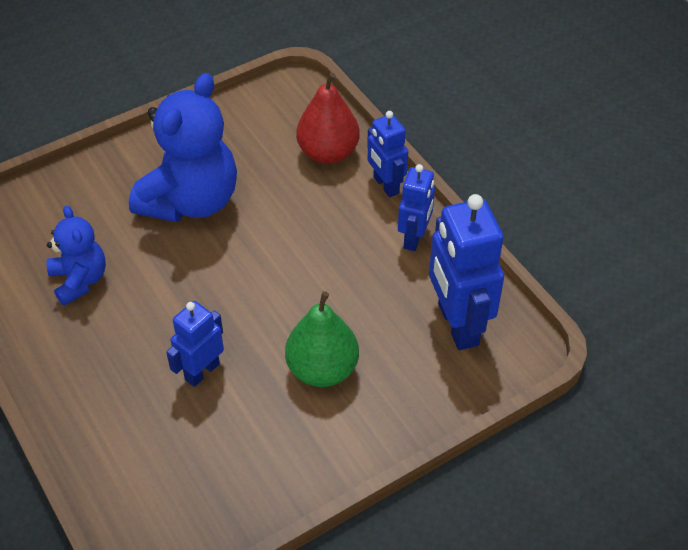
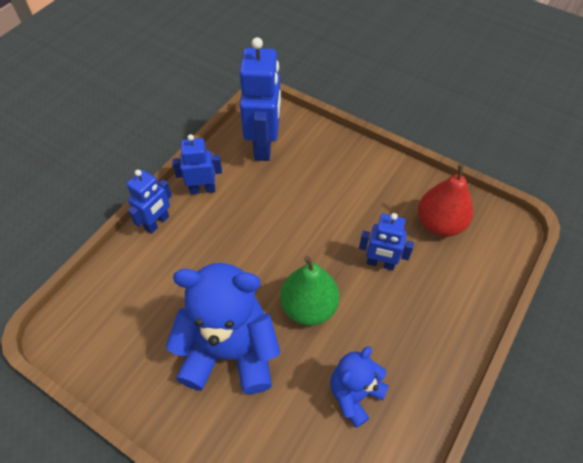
camera: 115 degrees left, 5 degrees up
green pear [285,291,359,387] -> green pear moved to [280,256,339,326]
red pear [296,73,360,164] -> red pear moved to [418,164,473,237]
blue robot [429,194,504,350] -> blue robot turned 45 degrees counterclockwise [240,37,281,161]

